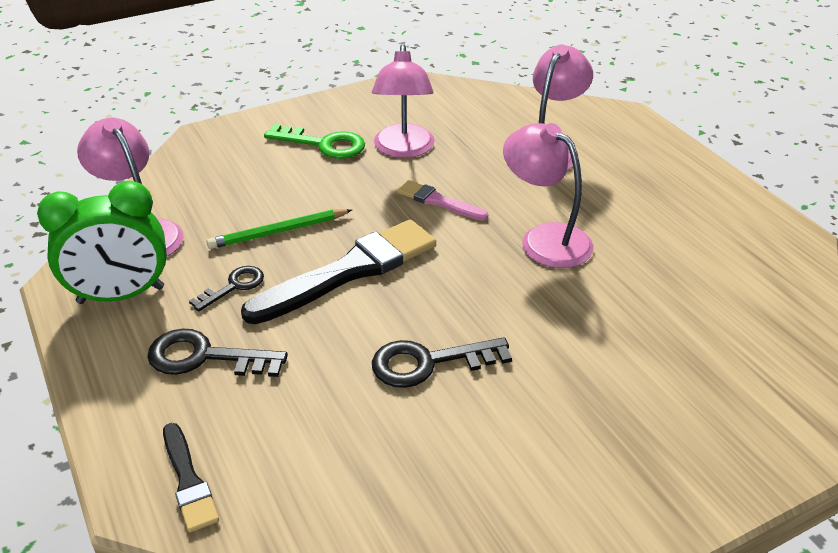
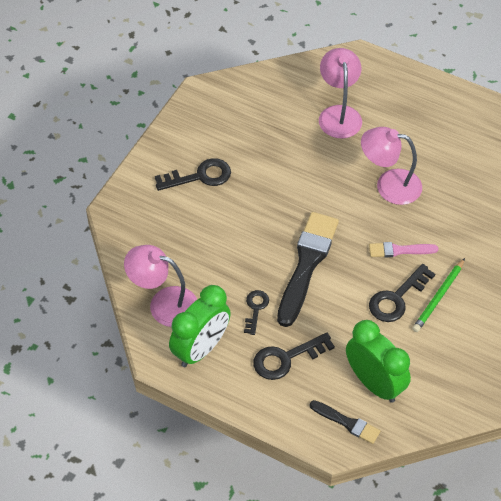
camera: 35 degrees left, 15 degrees up
green pencil [207,209,352,249] -> green pencil moved to [412,258,465,332]
green key [264,124,365,159] -> black key [155,158,231,191]
pink lamp [372,44,435,158] -> none
pink brush [397,180,488,221] -> pink brush moved to [369,242,438,257]
none -> green clock [346,320,411,403]

